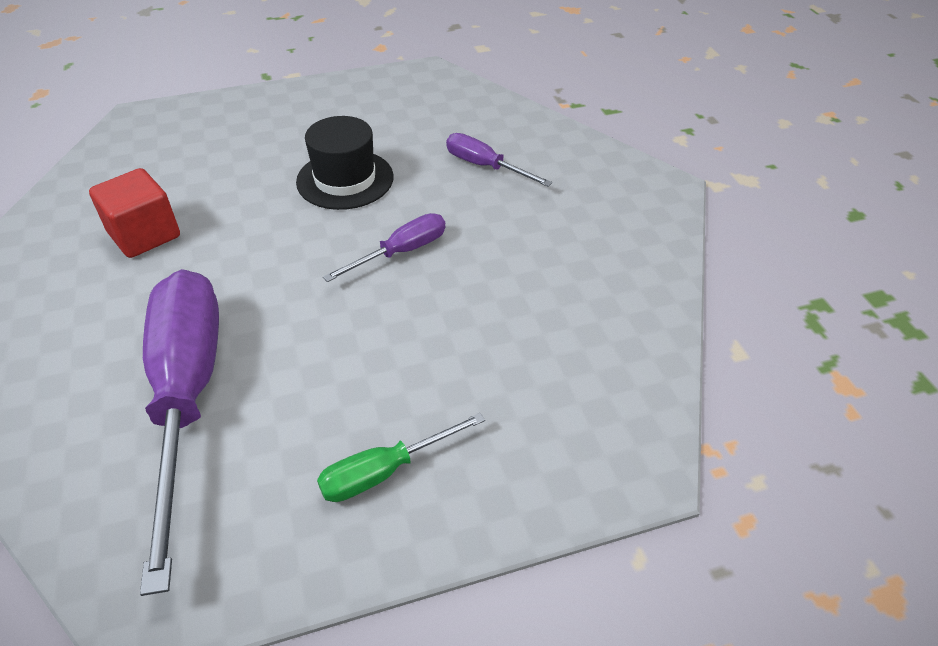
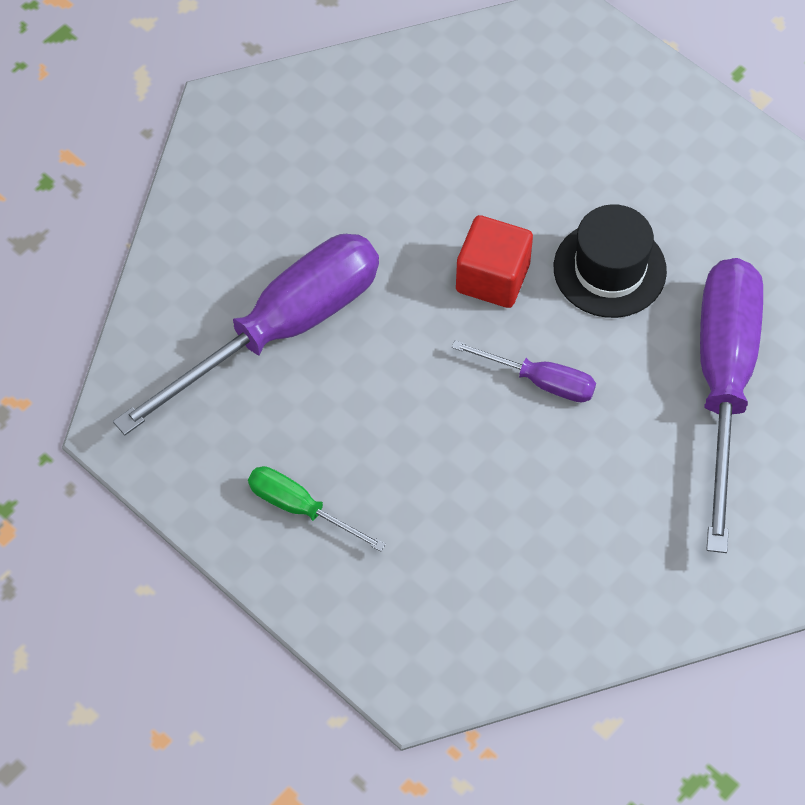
camera: 60 degrees right, 15 degrees up
red cube [89,168,180,258] -> red cube moved to [456,215,533,308]
purple screwdriver [446,133,552,187] -> purple screwdriver [700,258,763,553], size x2.13

